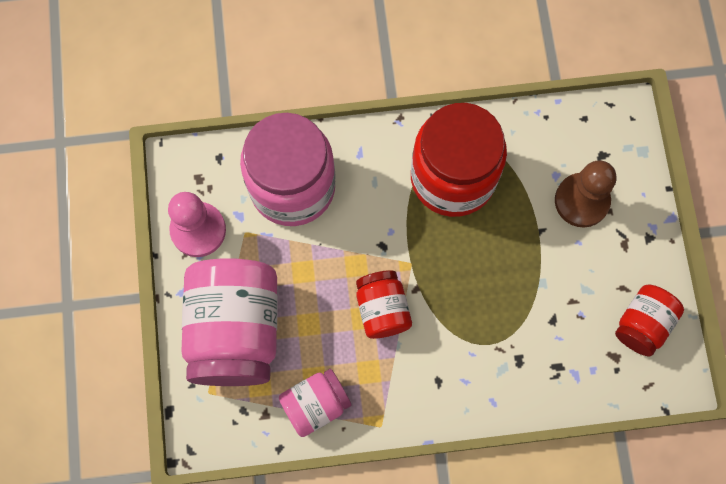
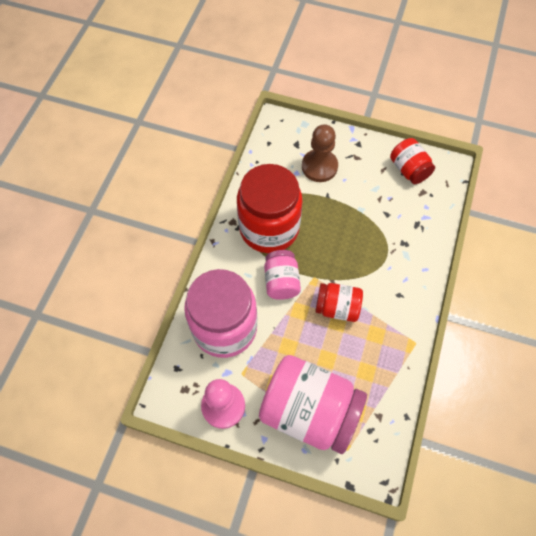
camera: 65 degrees left, 10 degrees down
pink jar [279,369,352,437] -> pink jar moved to [264,250,301,300]

